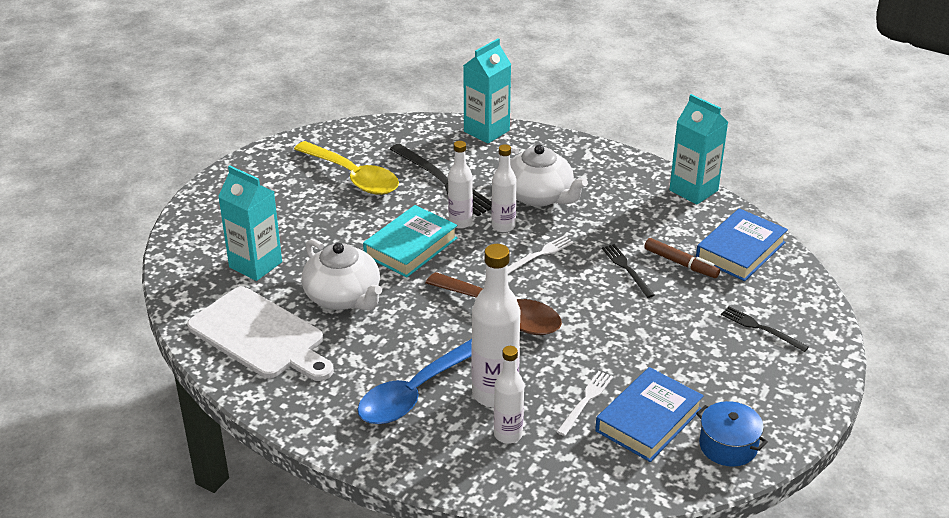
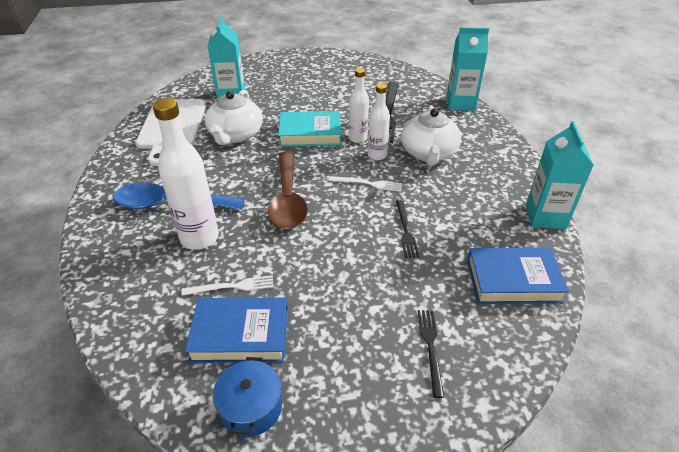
camera: 50 degrees right, 5 degrees up
yellow spoon [294,141,399,195] -> none
white bottle [494,346,524,443] -> none
black fork [602,244,654,298] -> black fork turned 150 degrees clockwise [396,200,419,258]
brown marker [644,238,720,278] -> none

